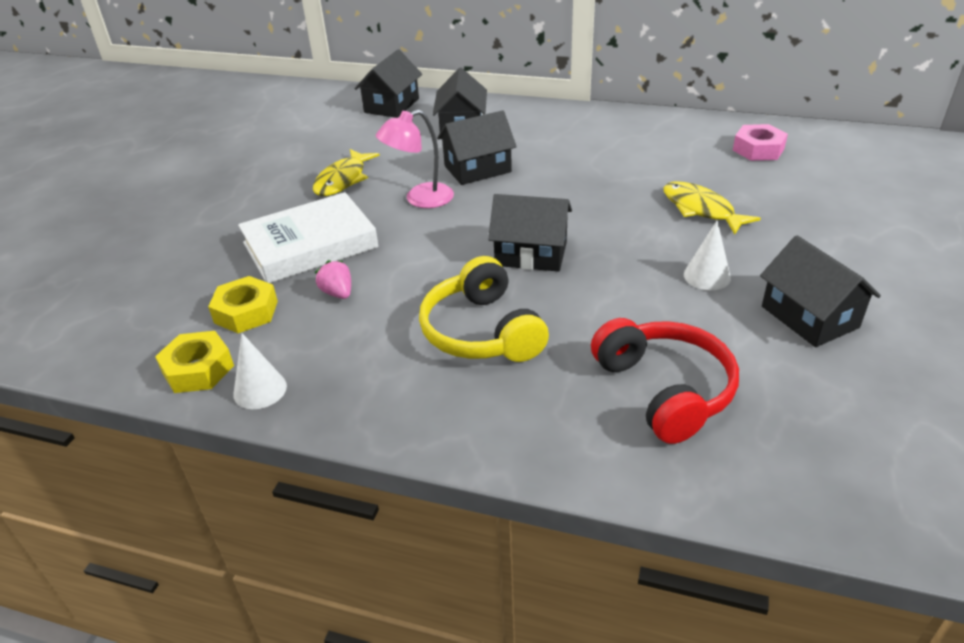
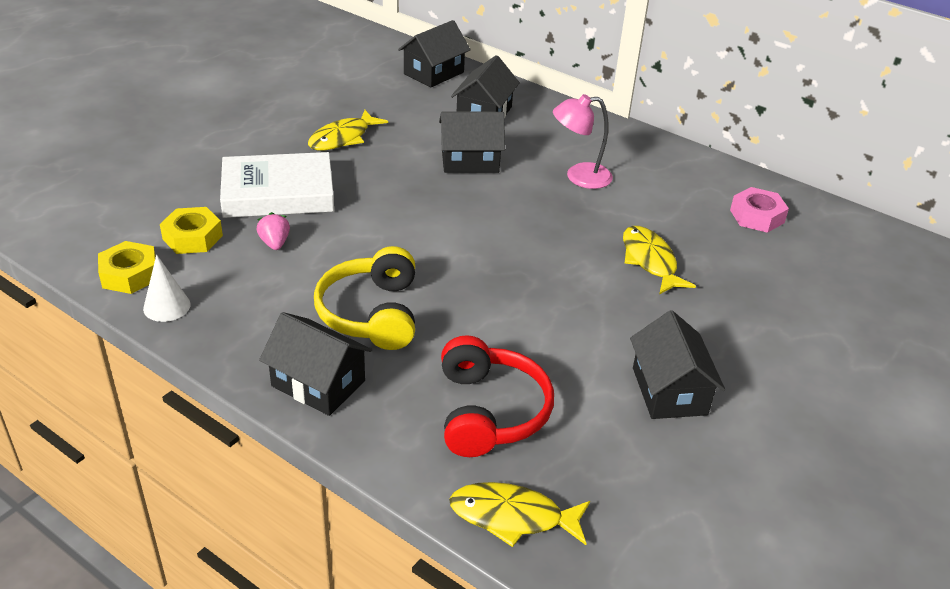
camera: 15 degrees right, 0 degrees up
pink lamp [376,110,454,208] -> pink lamp moved to [553,94,613,189]
black house [488,194,572,272] -> black house moved to [259,312,372,416]
white cone [684,221,731,290] -> none
none -> yellow fish [449,482,590,547]

